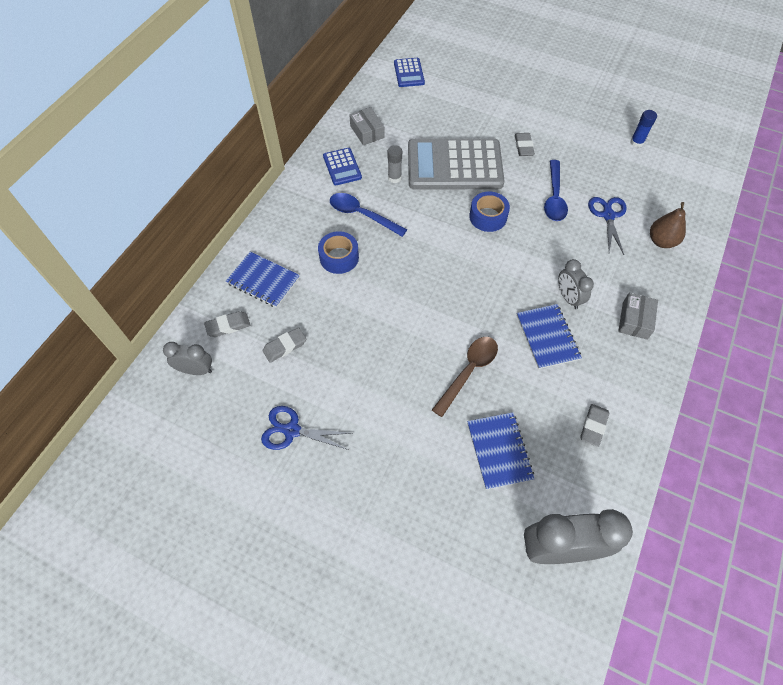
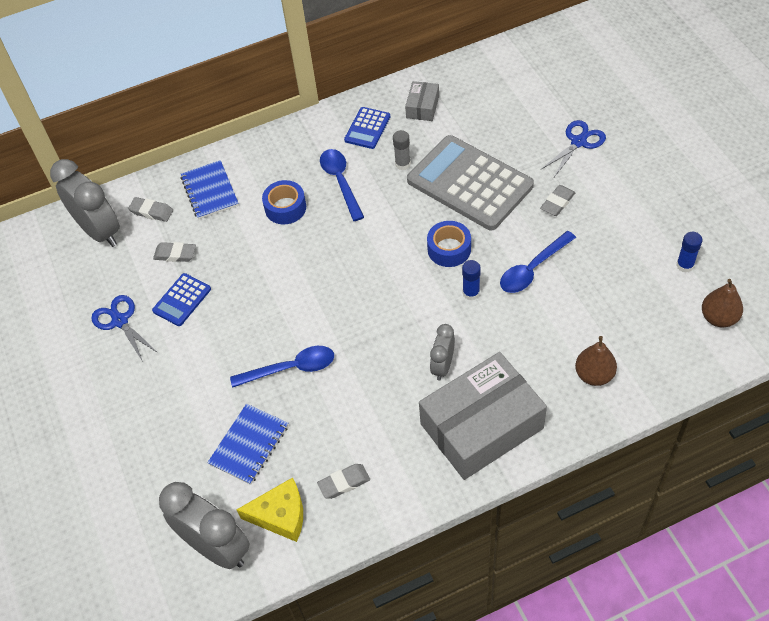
camera: 45 degrees right, 5 degrees down
grey clock [163,342,212,375] -> grey clock [50,159,120,247], size x1.83
blue calculator [394,58,425,87] -> blue calculator moved to [152,273,211,326]
brown spoon [432,337,498,417] -> blue spoon [230,346,334,388]
blue notebook [517,304,582,369] -> none
blue scissors [588,197,627,255] -> blue scissors moved to [541,120,606,177]
grey box [618,293,658,340] -> grey box [419,352,547,480], size x2.26
none -> yellow cheese [236,477,303,542]
none -> blue glue stick [462,260,481,300]
none -> brown pear [702,279,743,327]

